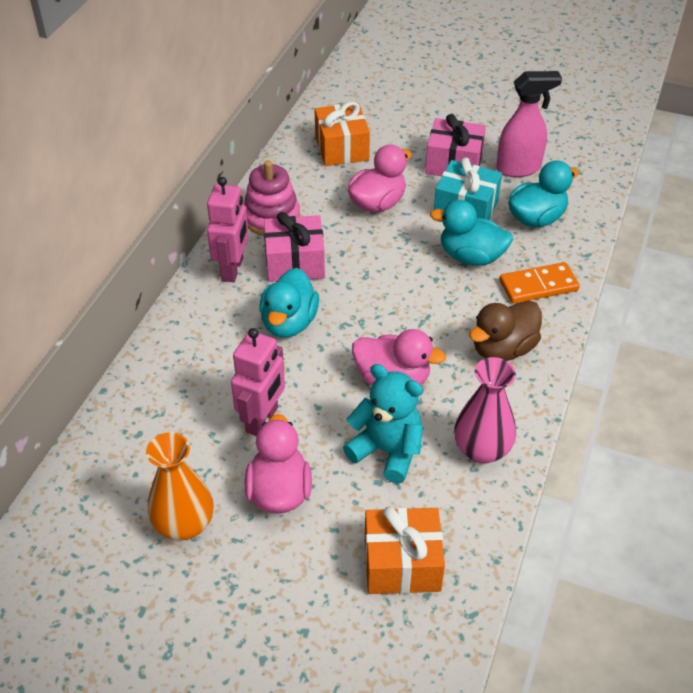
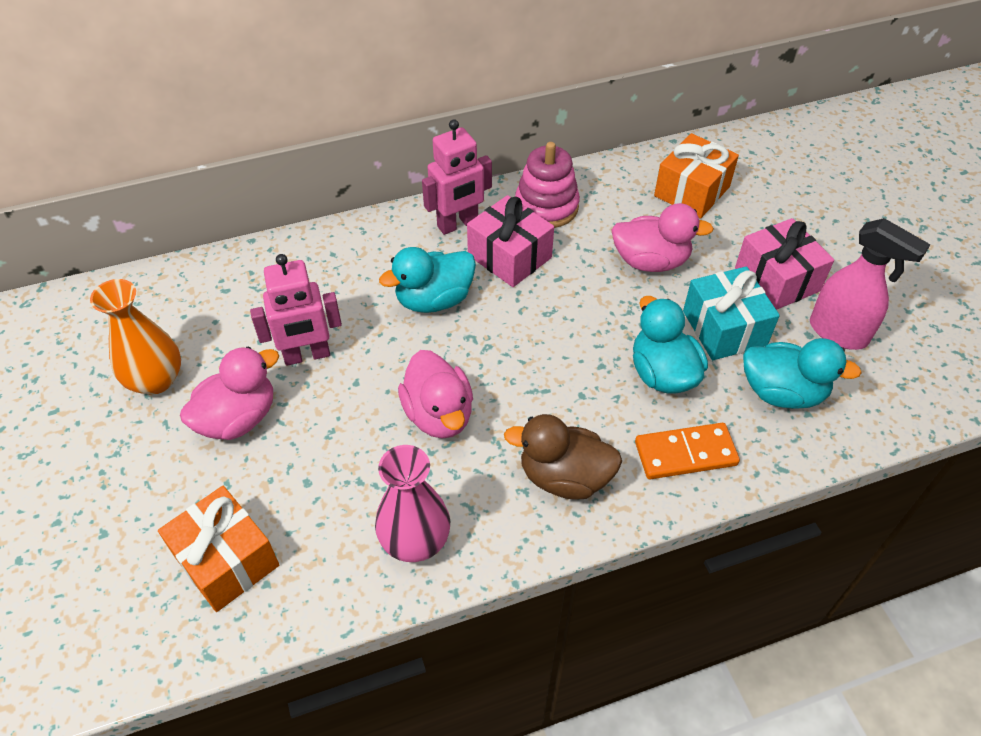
camera: 50 degrees right, 5 degrees up
turquoise teddy bear [343,364,423,483] -> none
orange domino [499,262,580,304] -> orange domino turned 45 degrees counterclockwise [635,423,740,479]

